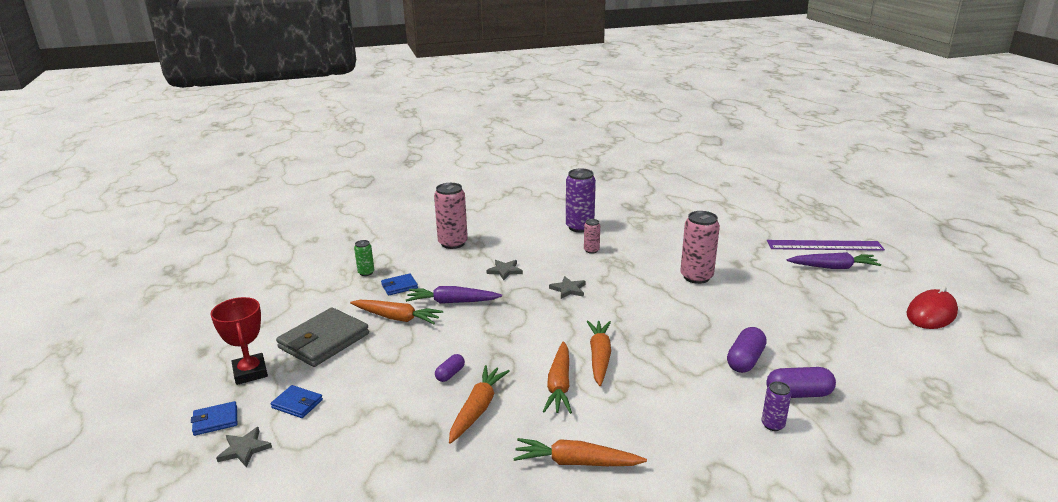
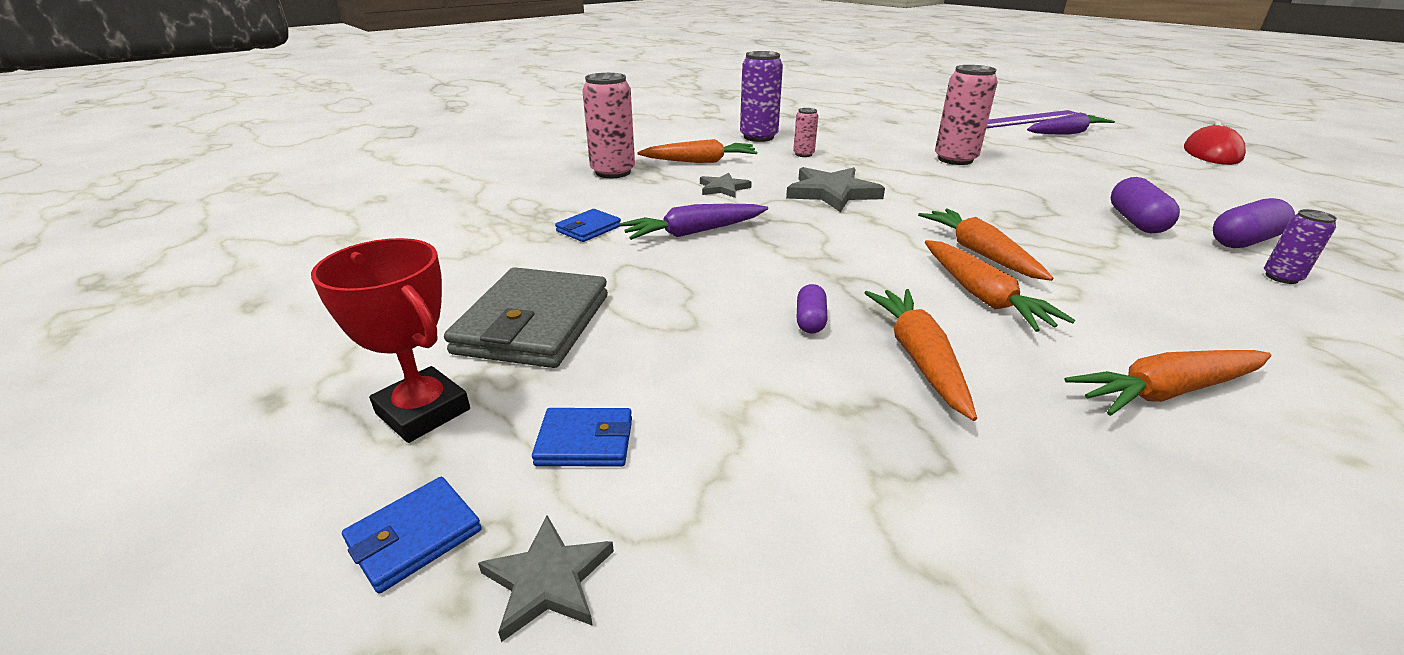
camera: 25 degrees left, 5 degrees up
orange carrot [350,300,443,324] -> orange carrot moved to [637,139,757,163]
green can [354,240,374,276] -> none
grey star [549,276,585,299] -> grey star [786,167,885,212], size x1.75

